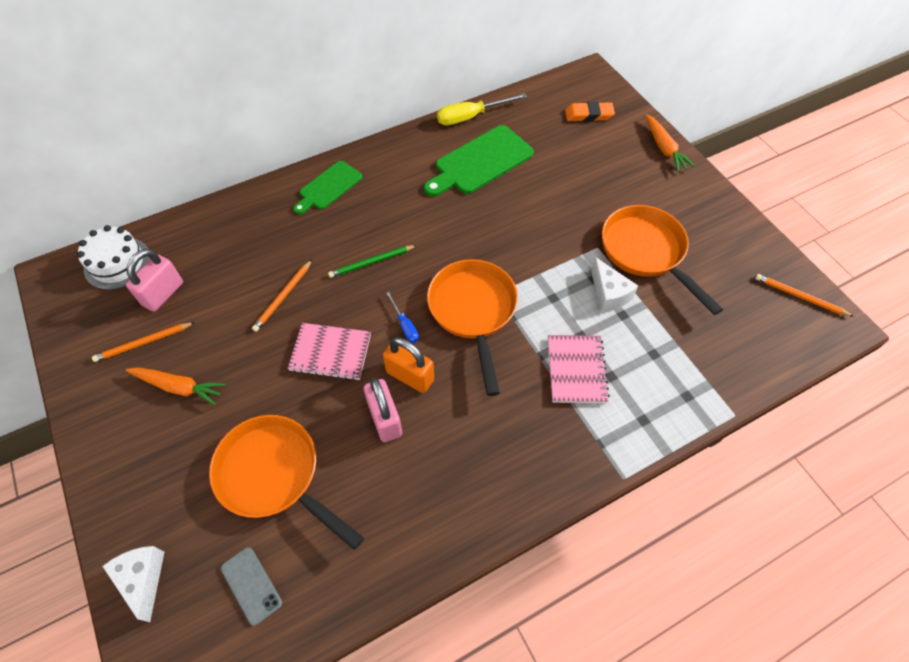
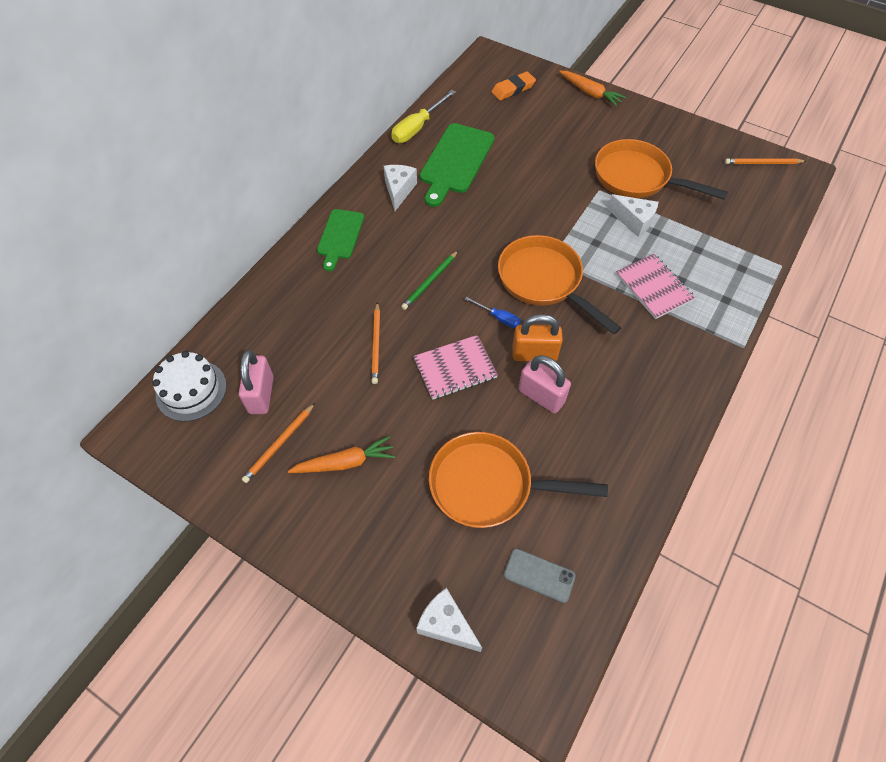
camera: 30 degrees left, 0 degrees up
none -> white cheese [384,165,417,211]

